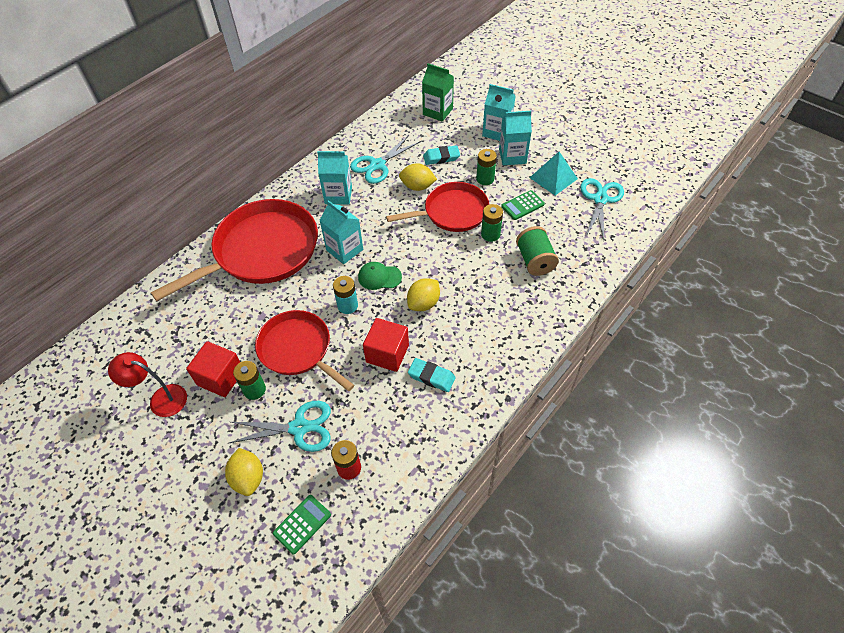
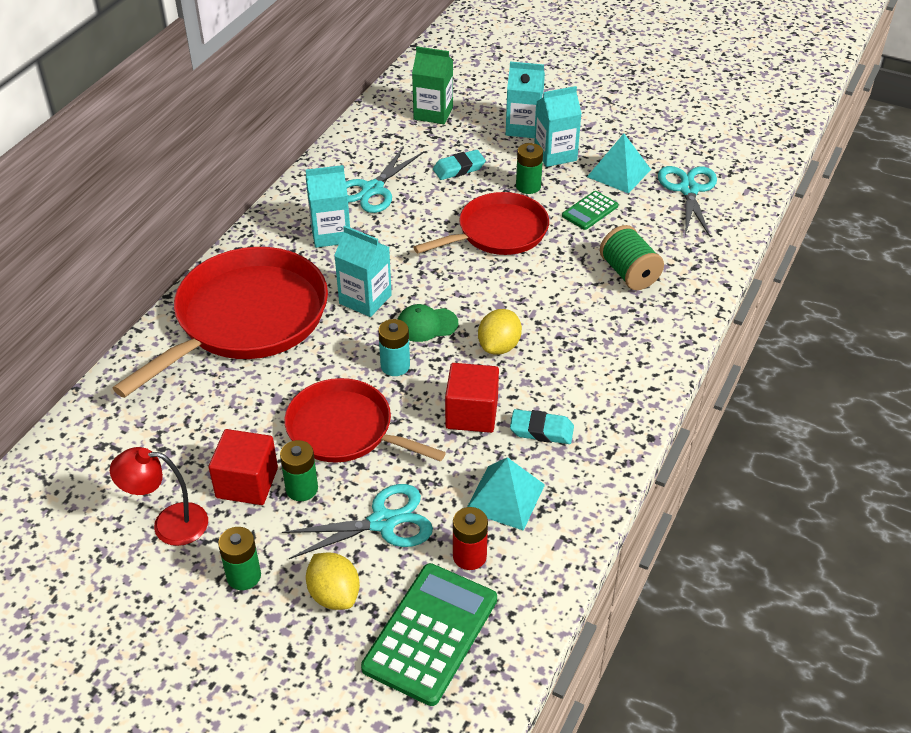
camera: 15 degrees left, 10 degrees down
green calculator [273,495,331,555] -> green calculator [361,563,497,706], size x1.90
yellow lemon [399,163,437,191] -> none
green battery [481,204,503,242] -> green battery moved to [218,527,261,590]
none -> turquoise pyramid [467,457,545,531]

